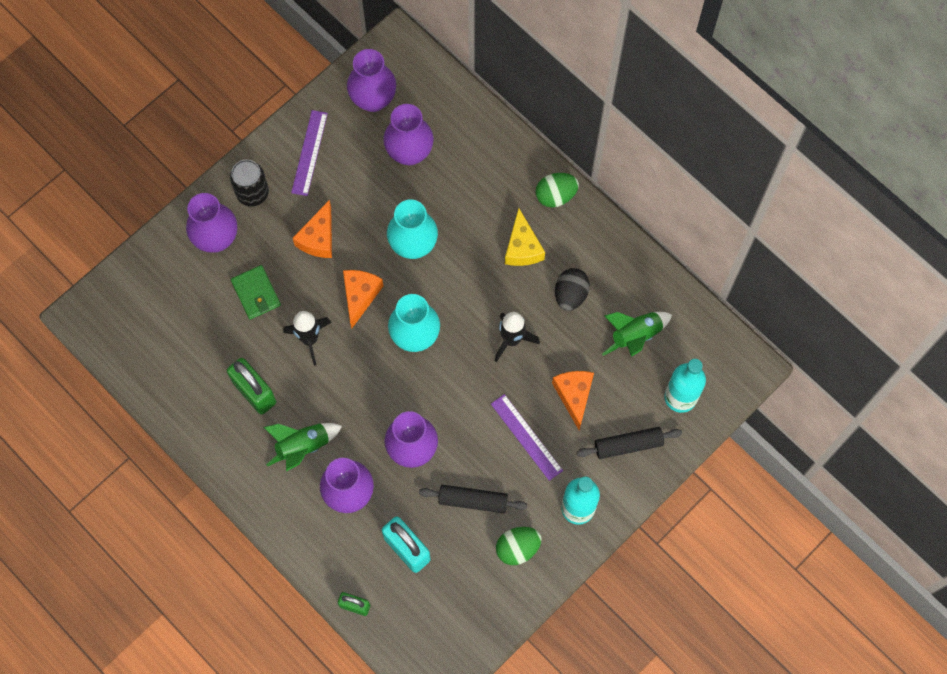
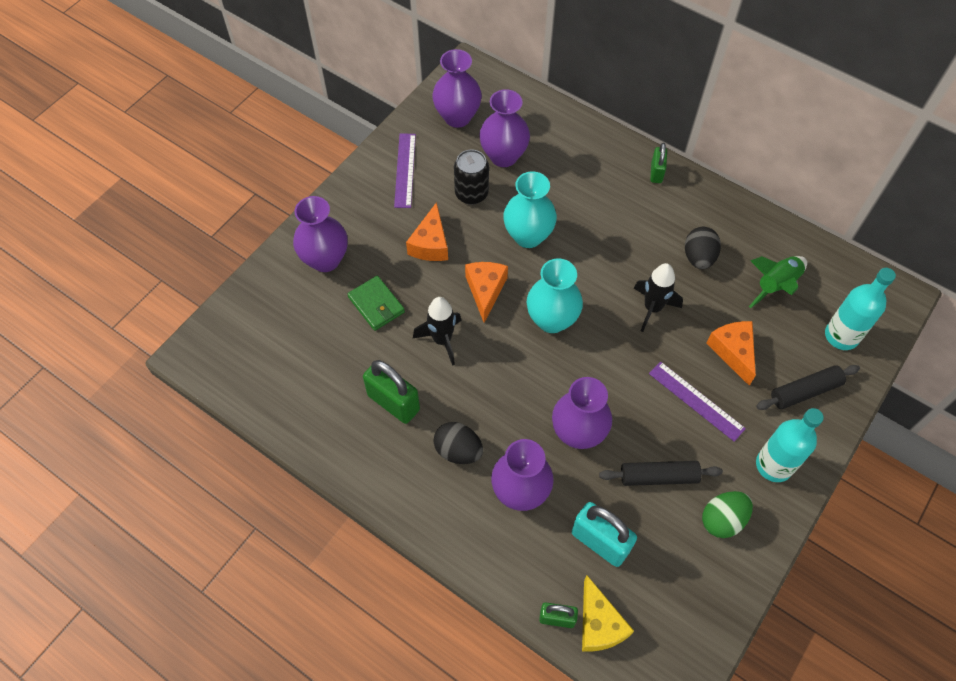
camera: 10 degrees left, 10 degrees down
black can [230,160,269,207] -> black can moved to [454,149,489,205]
green rocket [263,423,342,471] -> black egg [434,422,483,464]
yellow cheese [505,208,545,266] -> yellow cheese moved to [582,575,634,652]
green egg [536,173,579,208] -> green padlock [650,143,667,183]

